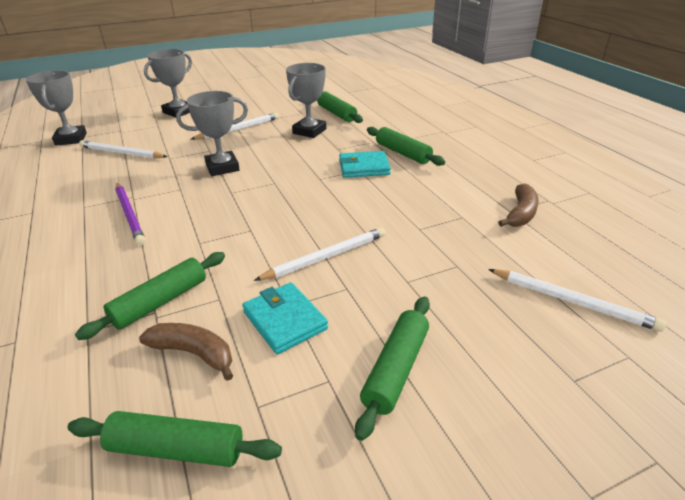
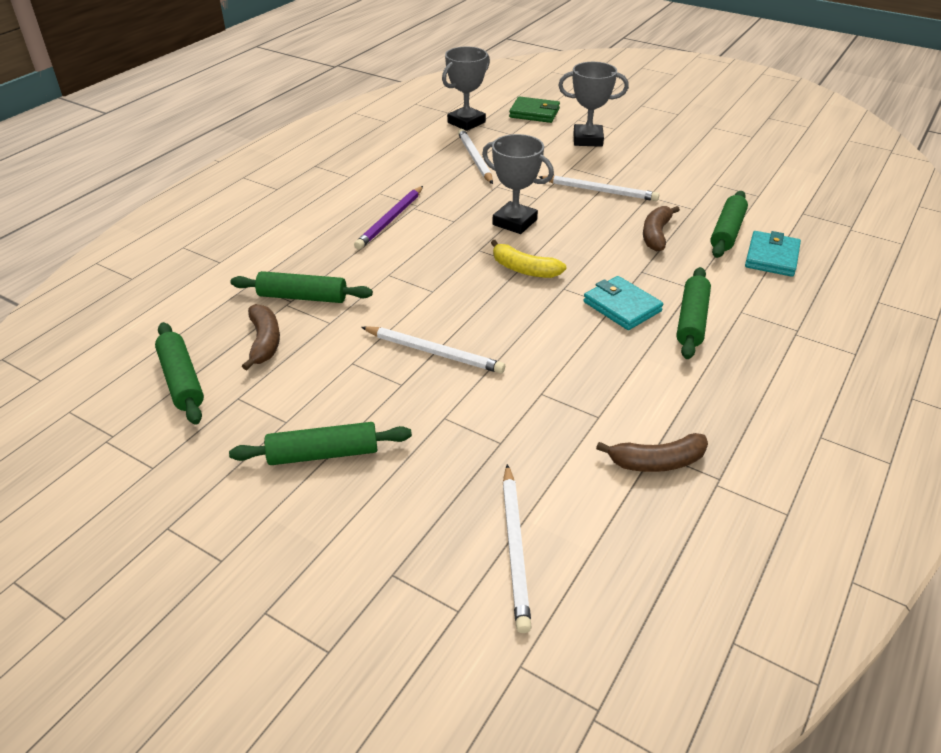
camera: 55 degrees right, 5 degrees up
turquoise wallet [242,282,328,354] -> turquoise wallet moved to [745,231,801,277]
grey trophy [286,63,326,138] -> brown banana [643,206,680,251]
none -> yellow banana [491,240,567,278]
none -> green wallet [509,96,560,123]

